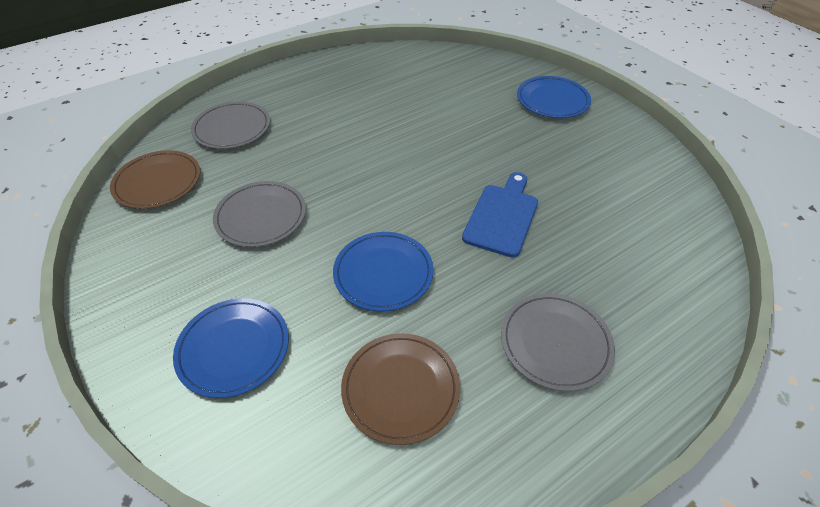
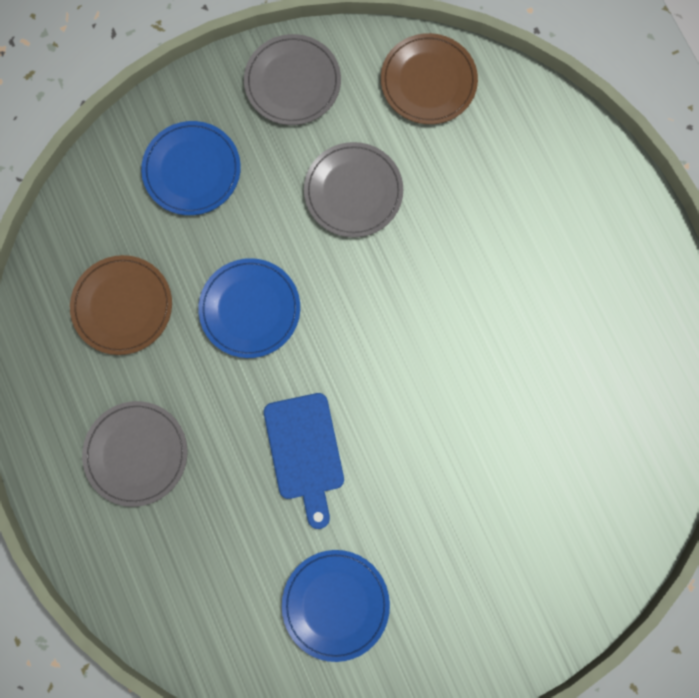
camera: 100 degrees right, 30 degrees up
grey plate [191,101,270,149] -> grey plate moved to [244,34,341,125]
blue cutting board [462,172,538,258] -> blue cutting board turned 45 degrees clockwise [264,393,344,529]
blue plate [517,76,591,118] -> blue plate moved to [282,550,390,662]

